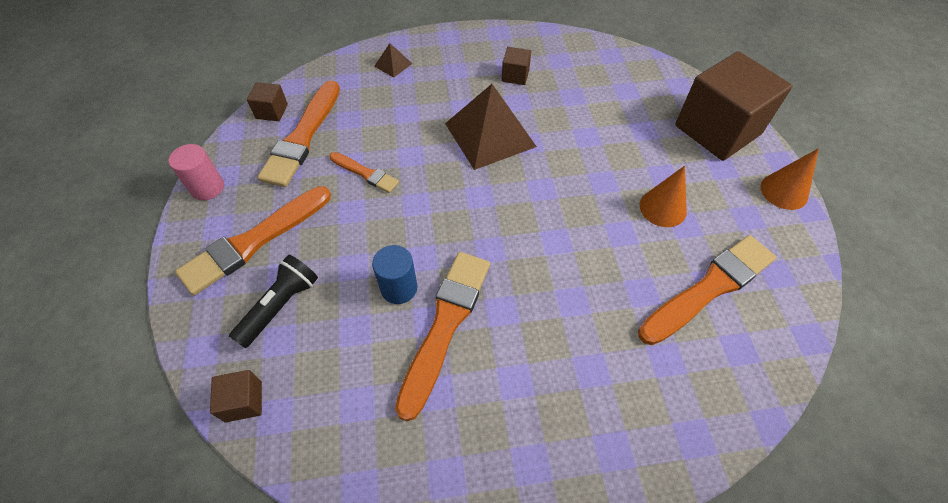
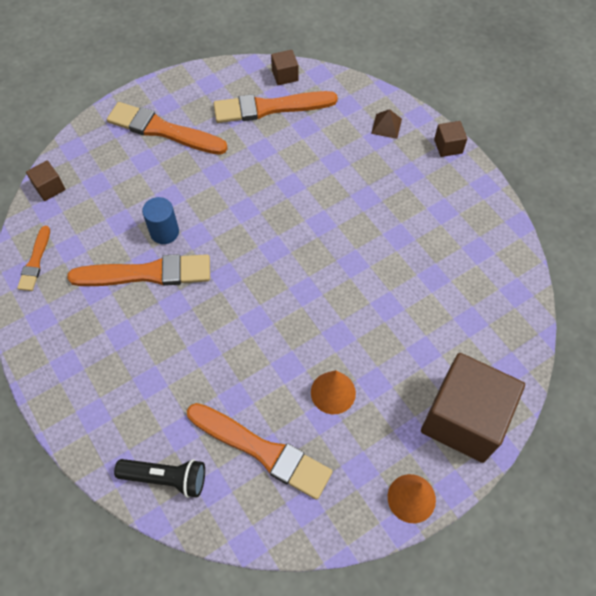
camera: 65 degrees right, 5 degrees up
pink cylinder [169,144,224,200] -> none
black flashlight [229,255,318,348] -> black flashlight moved to [114,459,205,498]
orange brush [329,152,399,193] -> orange brush moved to [17,226,50,291]
brown pyramid [445,84,537,170] -> none
brown cube [502,47,531,85] -> brown cube moved to [434,121,467,157]

